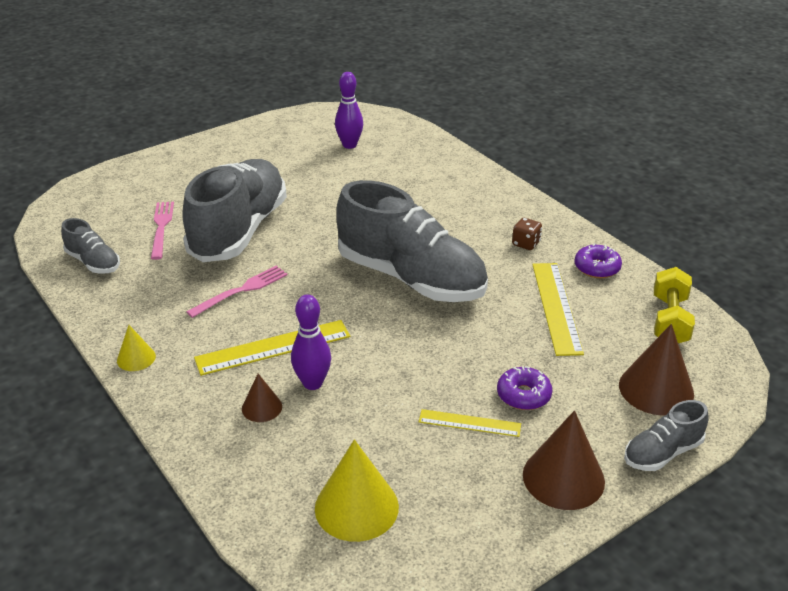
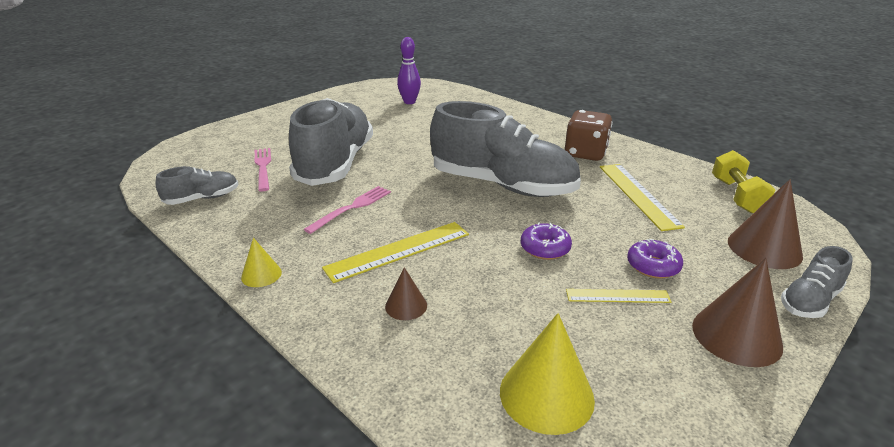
camera: 10 degrees left, 5 degrees down
grey shoe [61,218,120,273] -> grey shoe turned 60 degrees counterclockwise [156,166,239,205]
purple bowling pin [291,294,331,390] -> none
brown dice [512,218,542,250] -> brown dice [565,110,613,161], size x1.94
purple donut [574,243,622,278] -> purple donut moved to [521,222,572,260]

